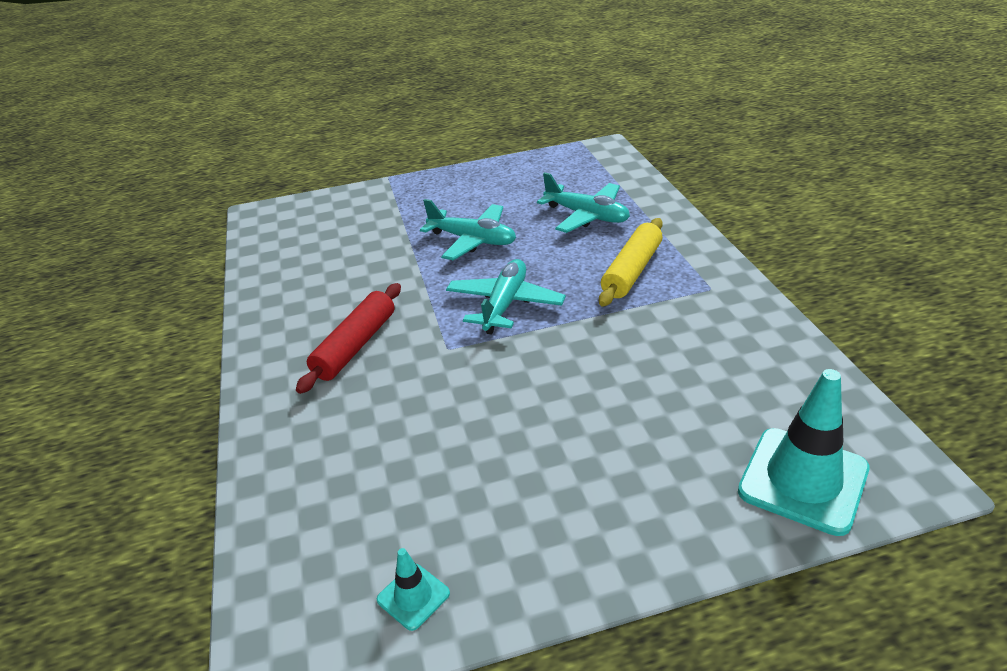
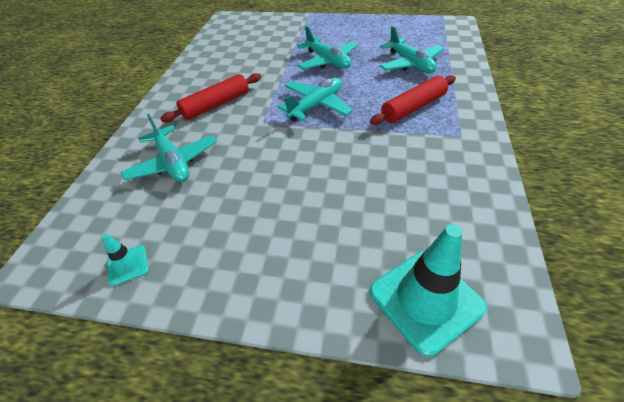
camera: 25 degrees right, 10 degrees up
yellow rolling pin [599,218,663,306] -> red rolling pin [370,75,456,125]
none -> turquoise plane [121,114,217,182]

